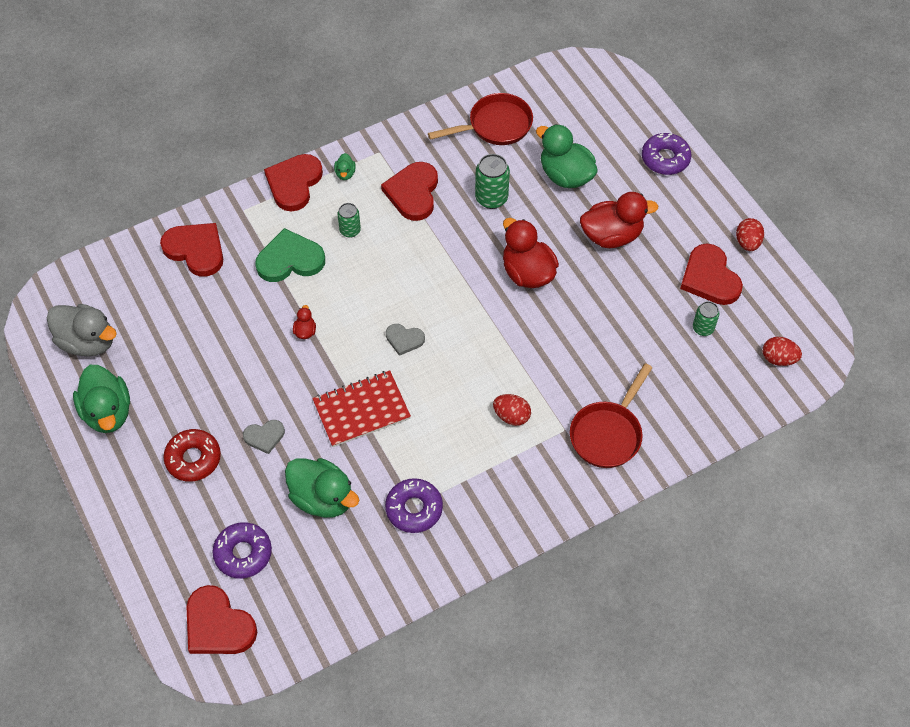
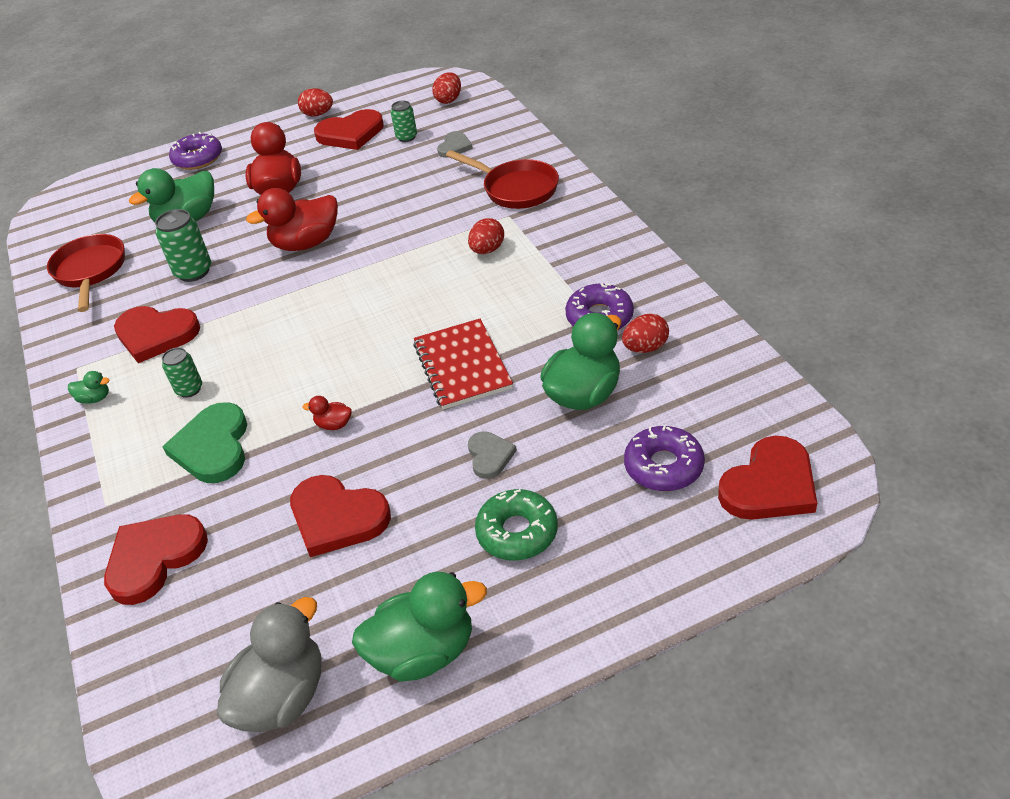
camera: 80 degrees left, 15 degrees down
red donut [163,429,221,482] -> green donut [475,489,558,561]
red heart [264,154,323,211] -> red heart moved to [290,475,391,557]
grey heart [386,324,425,356] -> grey heart moved to [437,131,473,158]
none -> red egg [622,313,669,353]

